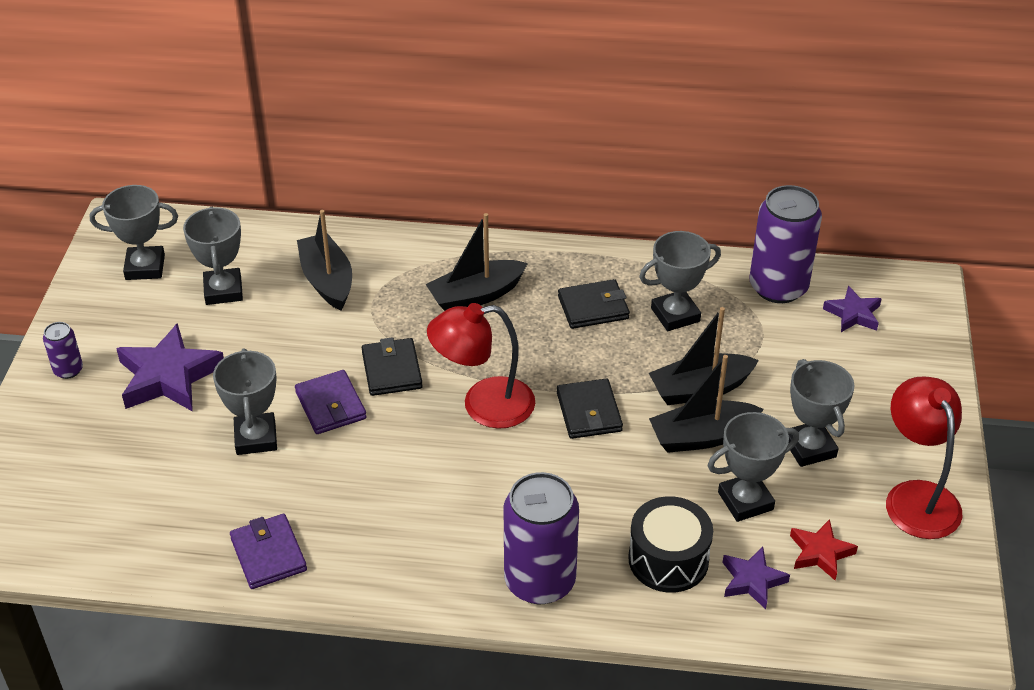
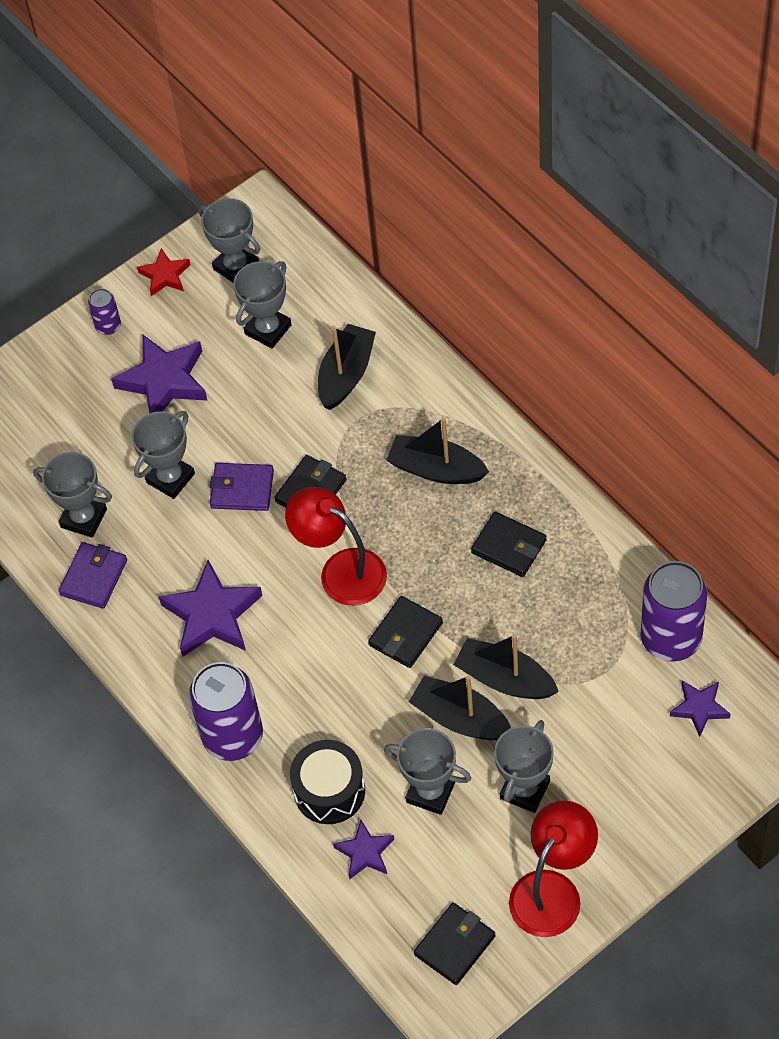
camera: 50 degrees right, 15 degrees up
purple wallet [295,370,367,434] -> purple wallet turned 75 degrees clockwise [210,463,274,511]
grey trophy [639,231,721,331] -> grey trophy moved to [33,452,112,538]
red star [790,519,858,580] -> red star moved to [137,248,191,296]
none -> purple star [158,560,263,657]
none -> black wallet [414,902,495,985]

